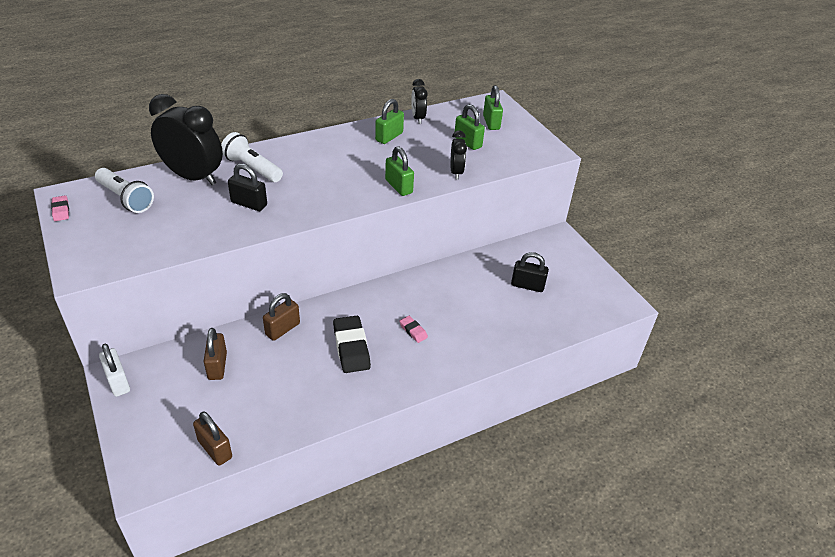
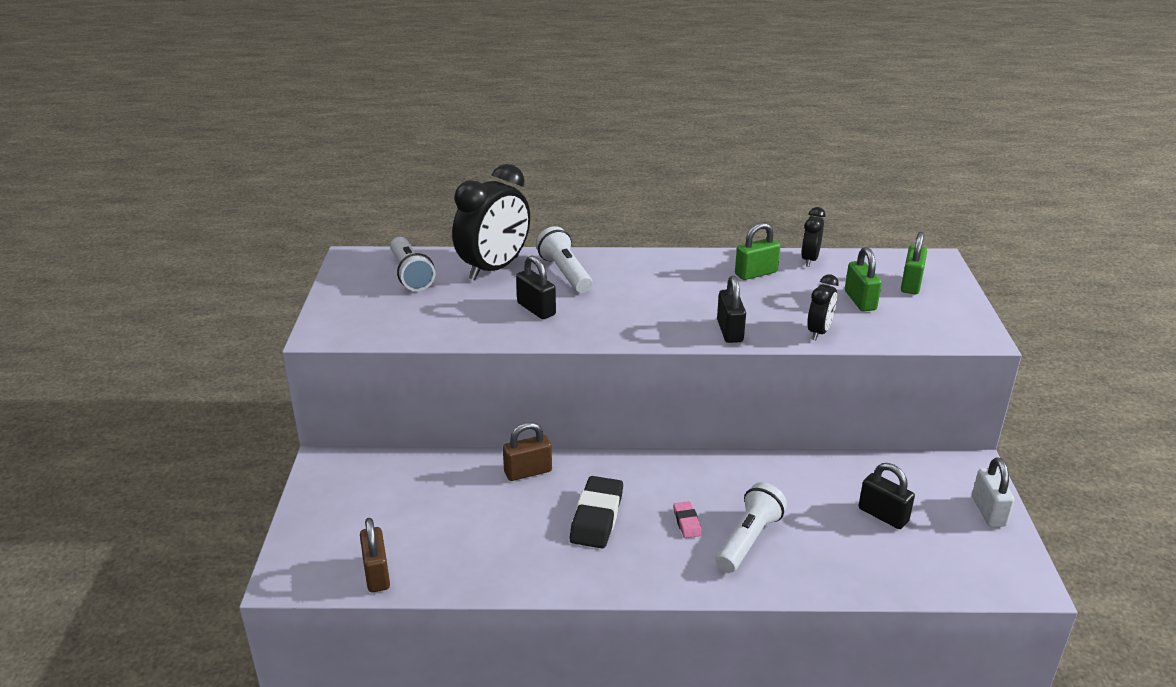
camera: 30 degrees right, 10 degrees down
pink eraser [51,195,69,221] -> none
white padlock [99,344,130,397] -> white padlock moved to [972,457,1015,527]
black clock [149,94,223,185] -> black clock turned 75 degrees clockwise [452,164,530,280]
brown padlock [203,328,227,380] -> none
green padlock [385,146,414,196] -> black padlock [717,276,746,343]
none -> white flashlight [716,482,787,573]

